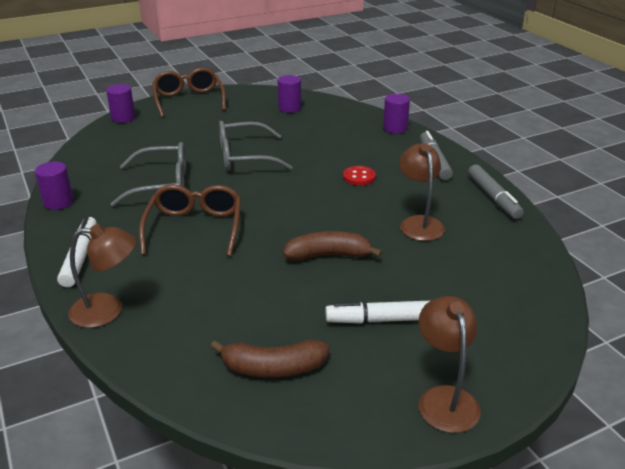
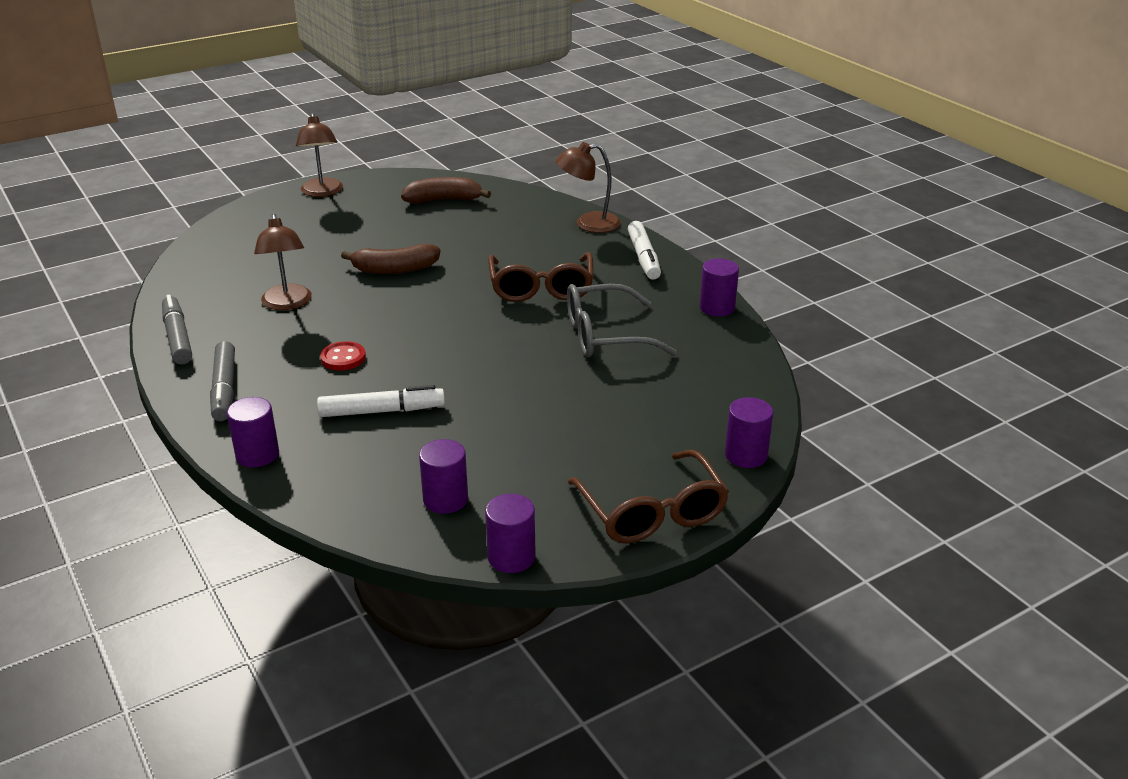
camera: 175 degrees right, 0 degrees up
grey glasses [219,121,293,171] -> none
white marker [325,301,429,324] -> white marker moved to [317,385,445,417]
none -> purple cylinder [485,494,536,573]

